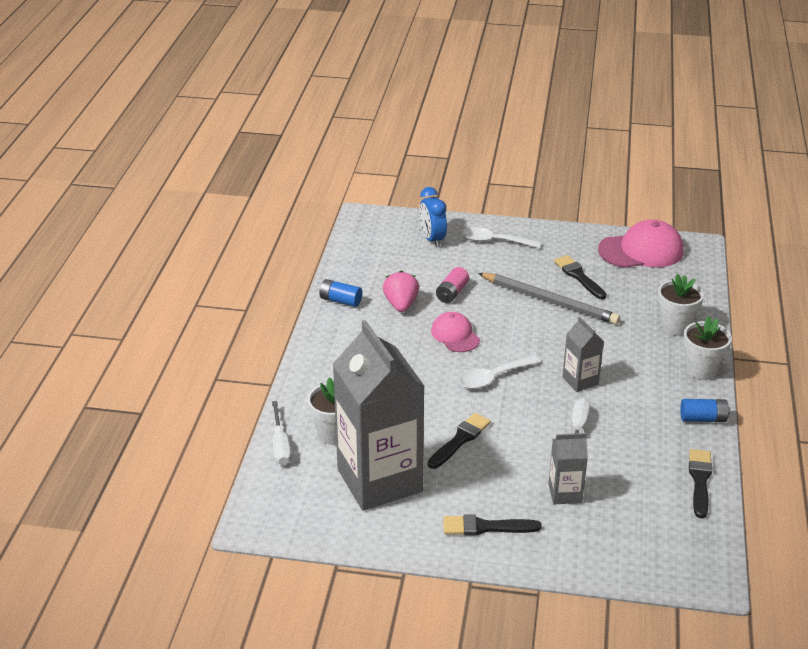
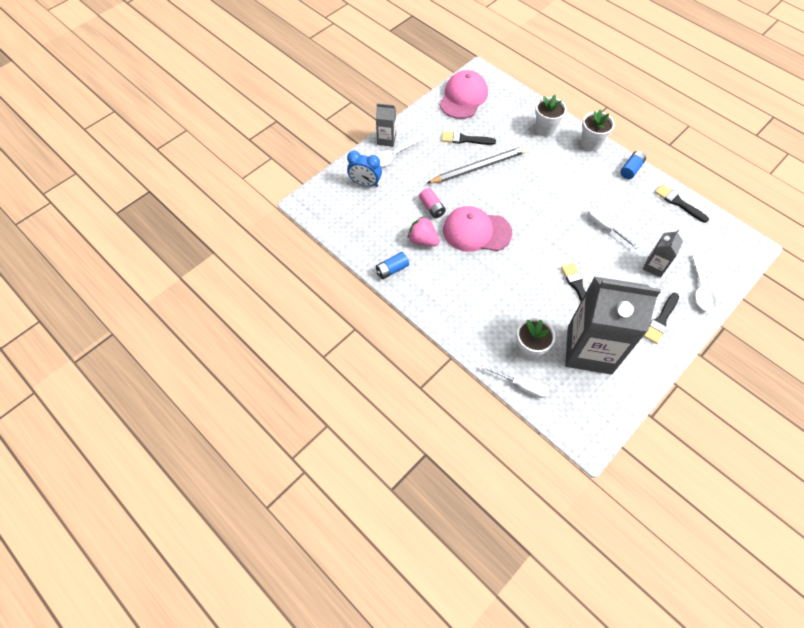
camera: 55 degrees left, 25 degrees up
pink cap [431,312,480,352] -> pink cap [443,206,512,251], size x1.66
white spoon [460,355,541,389] -> white spoon moved to [692,254,716,311]
grey carton [562,317,604,392] -> grey carton moved to [376,103,396,147]

